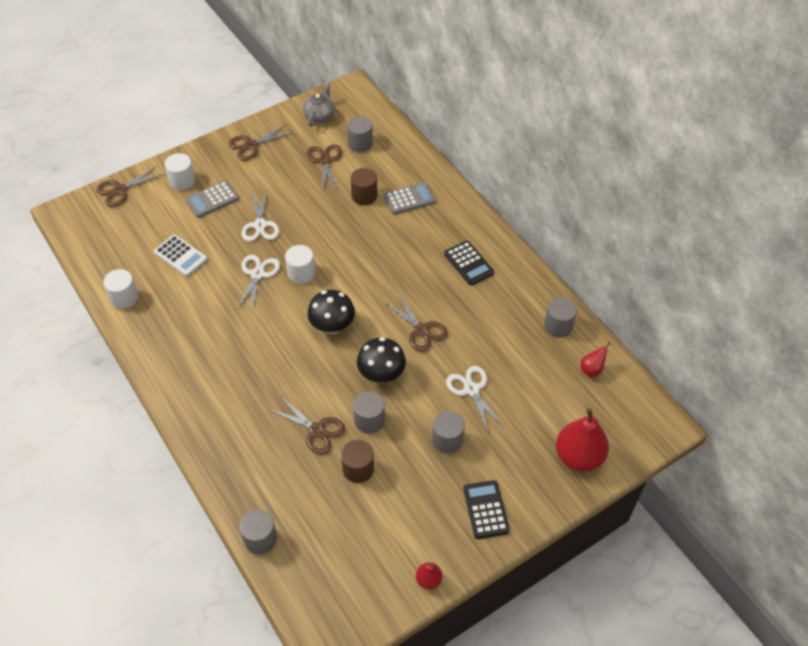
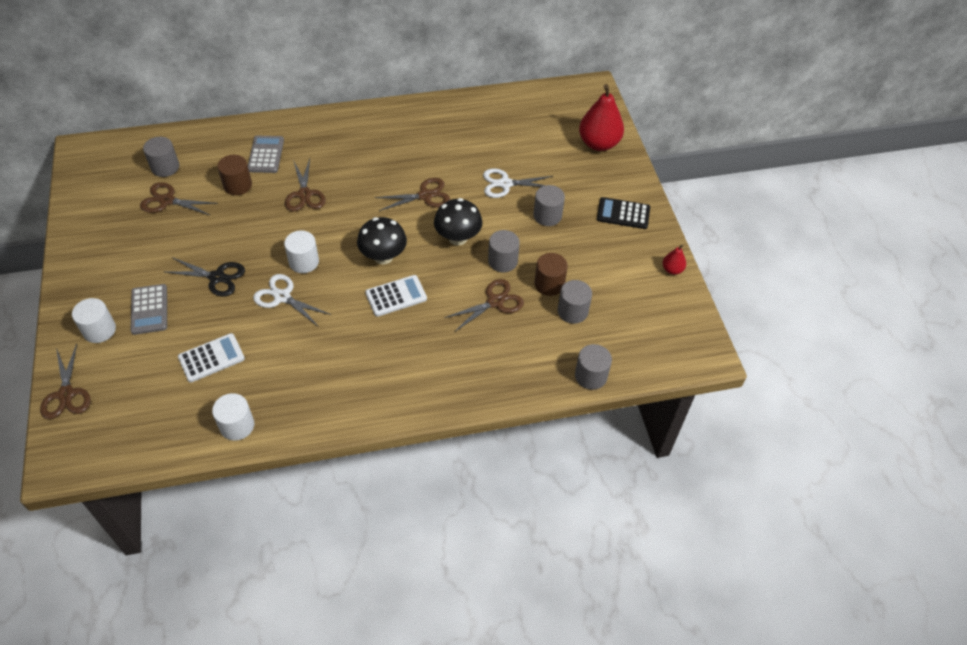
camera: 70 degrees left, 0 degrees up
brown scissors [229,124,293,161] -> brown scissors moved to [285,159,326,212]
white scissors [241,190,279,241] -> black scissors [166,257,245,297]
grey teapot [303,82,335,127] -> none
black calculator [444,241,494,285] -> none
grey cylinder [544,297,577,337] -> grey cylinder moved to [558,280,592,324]
red pear [581,342,611,377] -> none
none -> white calculator [365,275,427,317]

